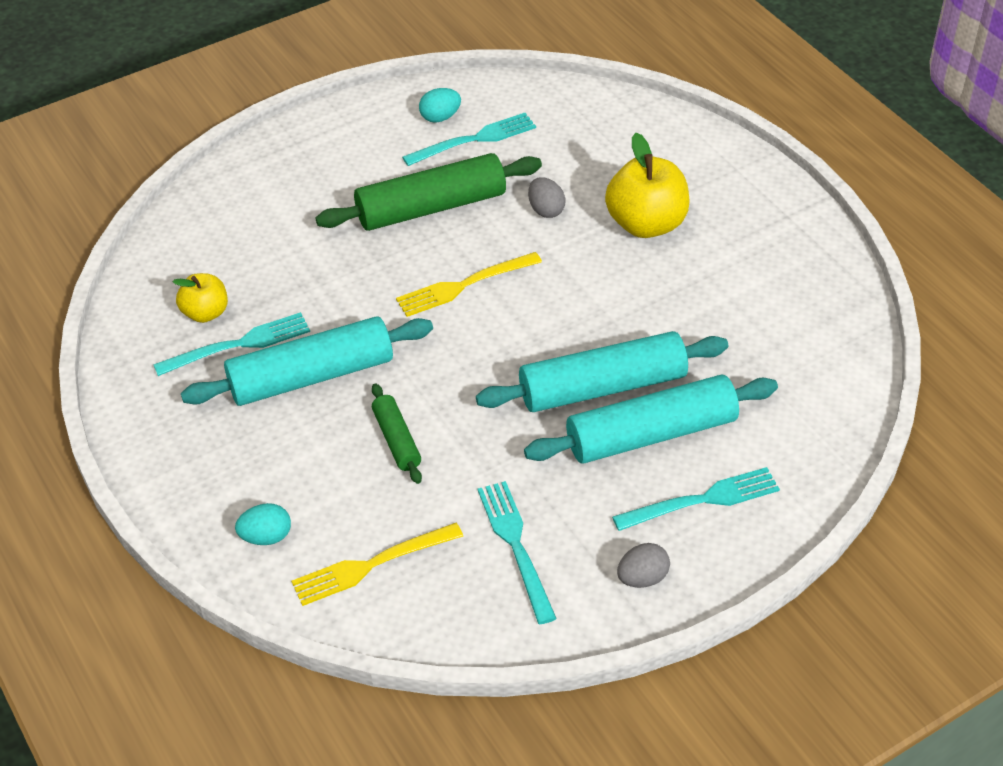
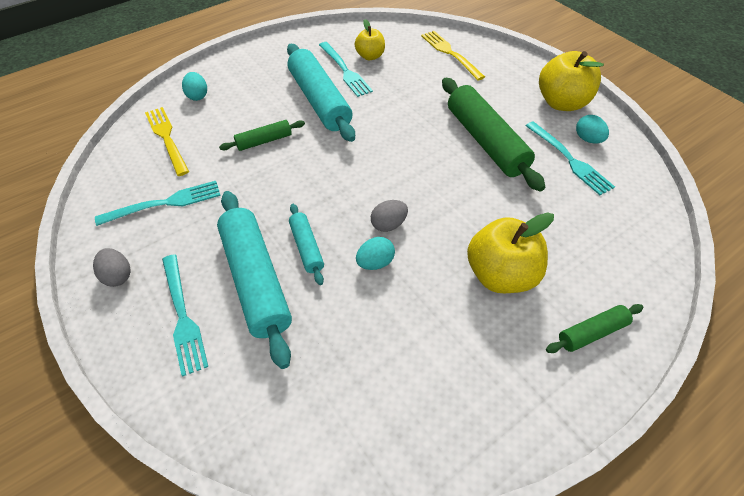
camera: 85 degrees right, 5 degrees up
yellow fork [396,252,542,317] -> yellow fork moved to [421,31,485,80]
turquoise rolling pin [476,331,728,412] -> turquoise rolling pin [289,204,324,285], size x0.50
grey egg [528,177,565,218] -> grey egg moved to [371,200,408,232]
none -> turquoise egg [356,237,395,270]
none -> yellow apple [539,51,604,111]
none -> green rolling pin [546,304,644,353]

